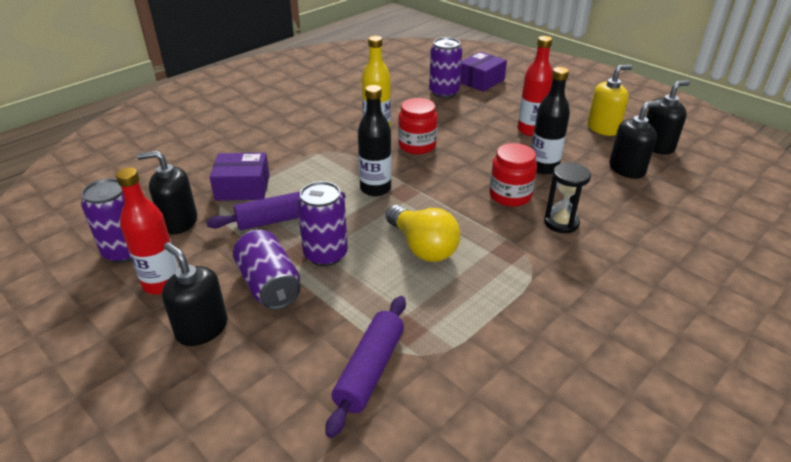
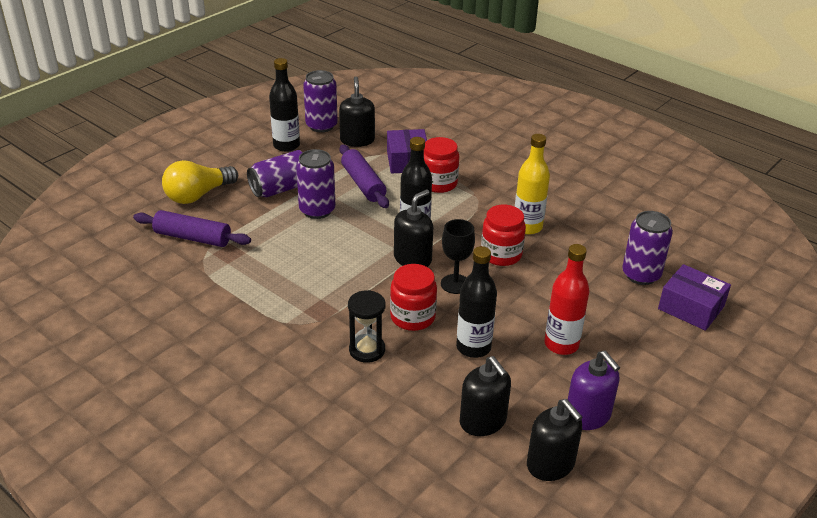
camera: 85 degrees right, 0 degrees up
red bottle [116,167,178,295] -> black bottle [269,58,300,152]
black soap dispenser [162,242,228,346] -> black soap dispenser moved to [394,189,433,267]
yellow light bulb [386,205,460,262] -> yellow light bulb moved to [162,160,238,204]
yellow soap dispenser [588,65,632,136] -> purple soap dispenser [568,351,620,430]
none -> red jar [424,137,459,193]
none -> black goblet [441,219,475,294]

